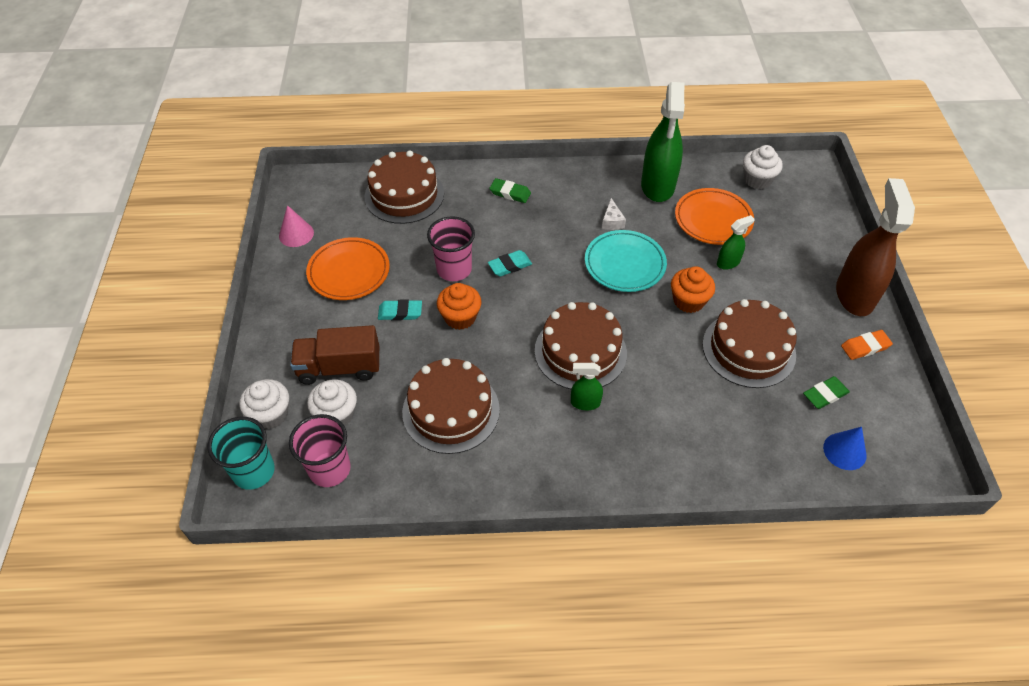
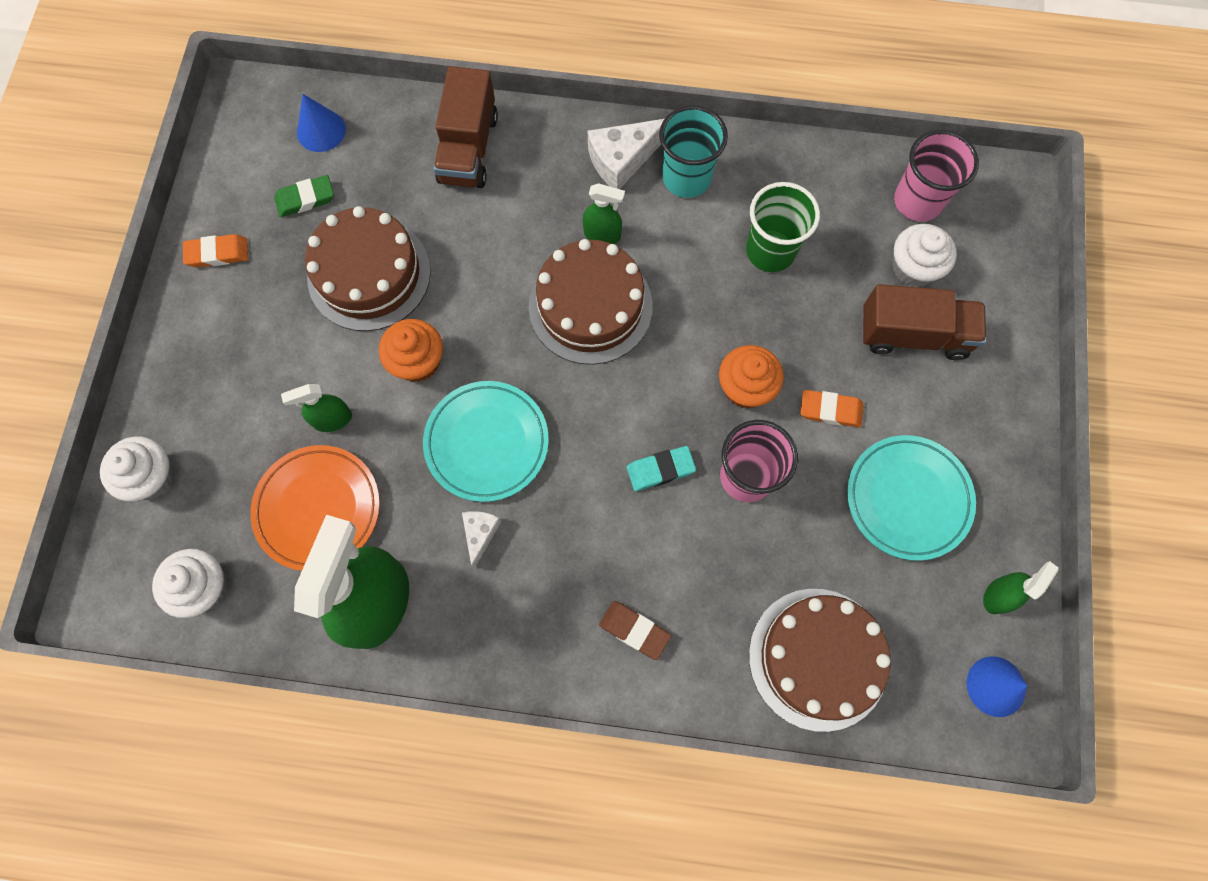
camera: 170 degrees left, 20 degrees up
turquoise cup [208,417,275,490] -> turquoise cup moved to [659,106,728,198]
white cupcake [240,379,289,429] -> white cupcake moved to [100,437,175,501]
pink cone [279,205,314,247] -> green spray bottle [983,561,1059,614]
orange plate [306,237,390,300] -> turquoise plate [847,435,976,561]
turquoise eraser [378,300,422,321] -> orange eraser [801,390,864,428]
brown cake [402,358,500,454] -> green cup [746,182,820,272]
green eraser [489,178,531,203] -> brown eraser [599,601,671,660]
brown spray bottle [836,178,915,316] -> none
none -> brown truck [433,66,498,188]
none -> white cheese [588,119,664,189]
none -> blue cone [967,656,1027,717]

